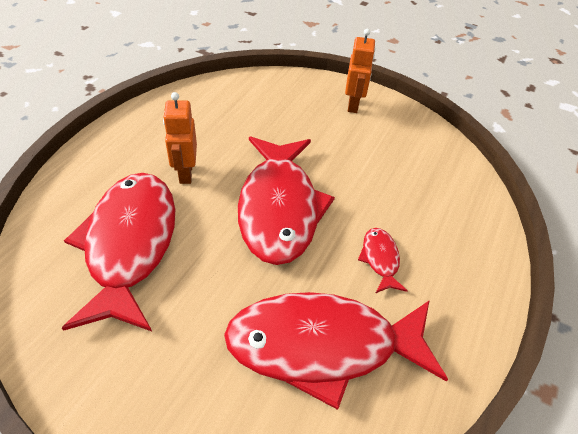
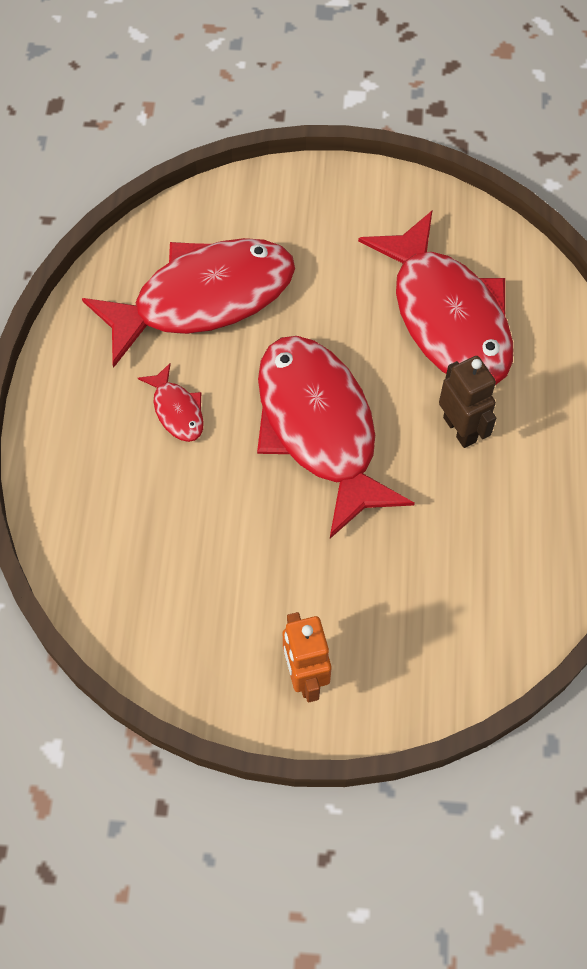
camera: 160 degrees right, 15 degrees up
orange robot [163,92,197,184] -> brown robot [439,356,496,448]

